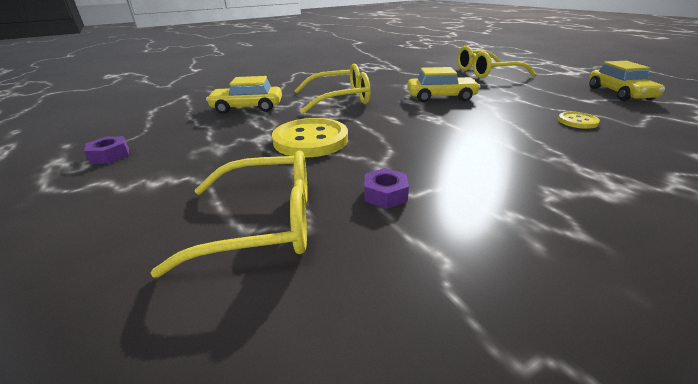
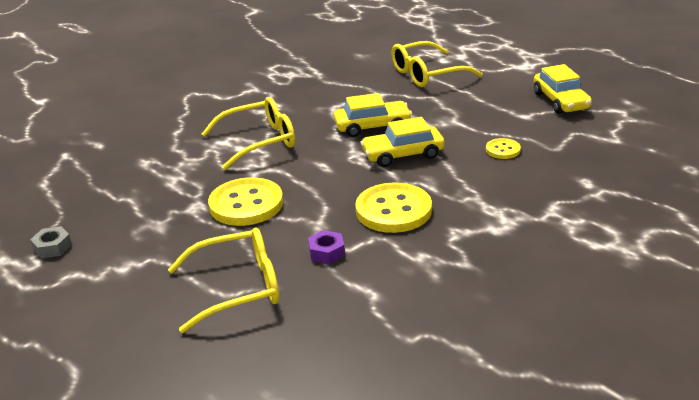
camera: 10 degrees left, 0 degrees up
purple nut [84,136,129,164] -> grey nut [30,226,72,259]
yellow car [206,76,282,114] -> yellow car moved to [360,117,445,167]
none -> yellow button [355,183,432,233]

